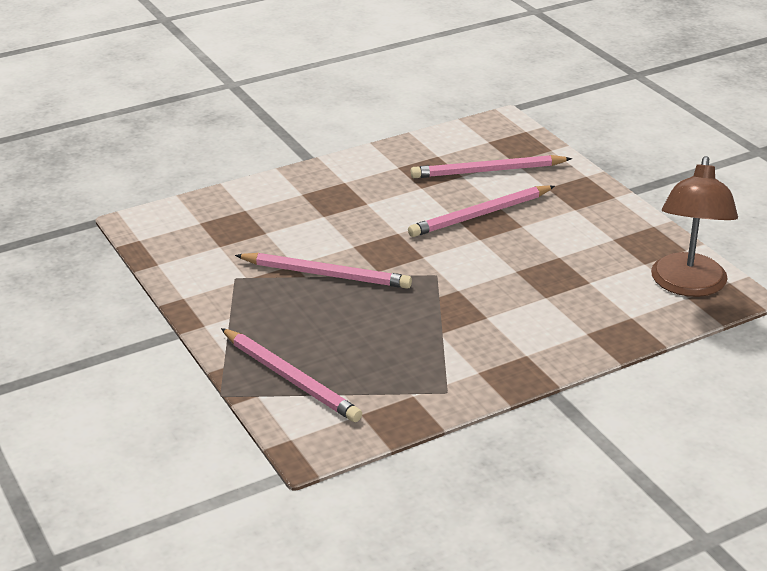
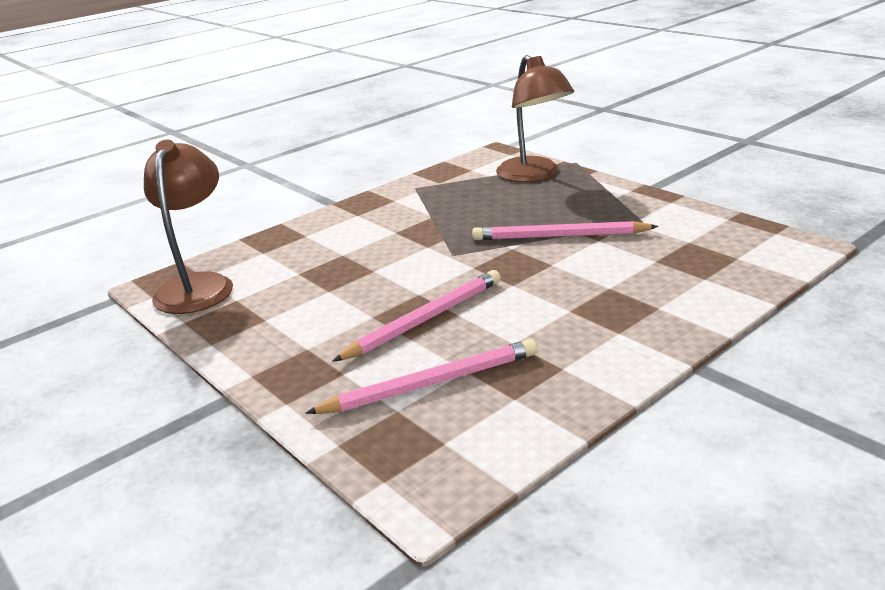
camera: 170 degrees right, 5 degrees down
pink pencil [221,328,362,422] -> brown lamp [496,55,574,182]

